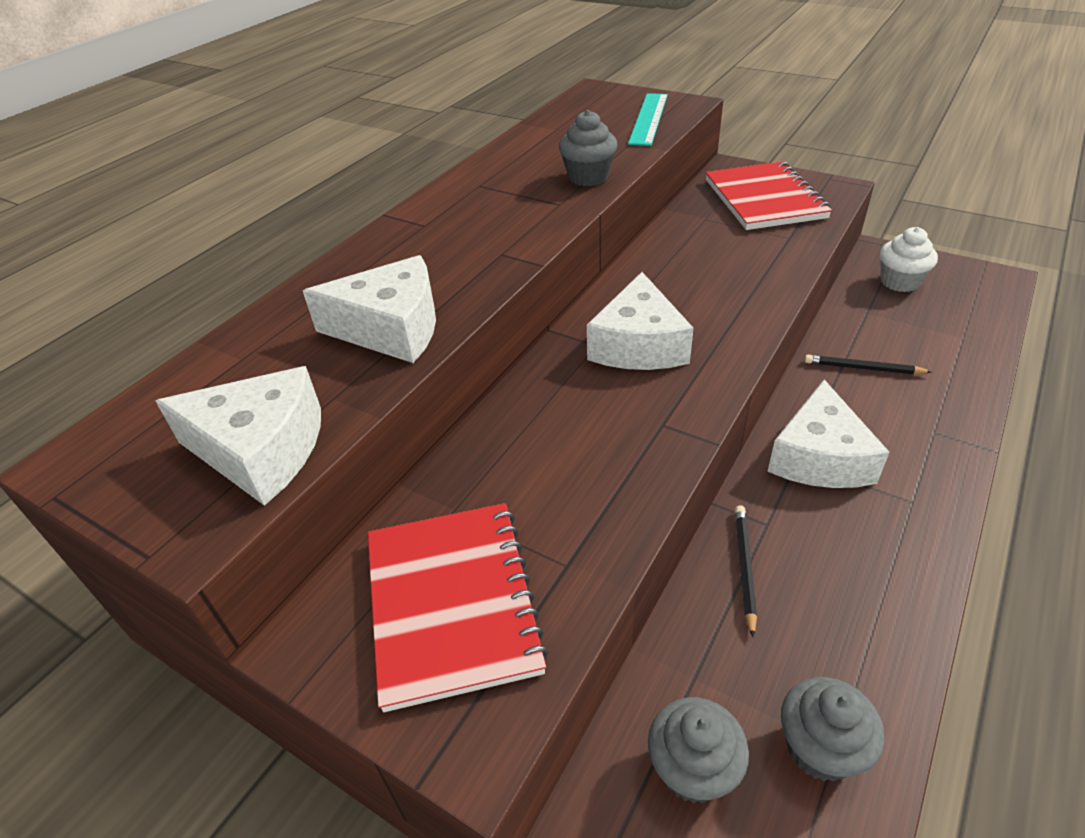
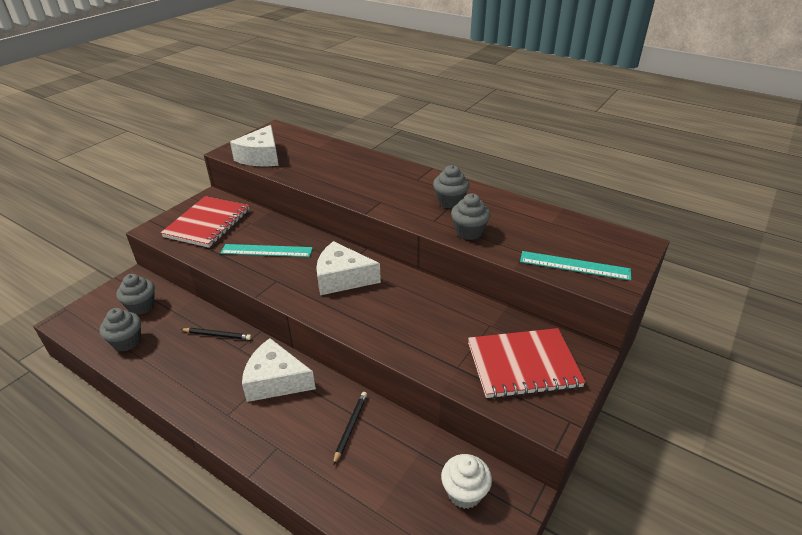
camera: 90 degrees right, 5 degrees down
white cheese [303,255,436,363] -> none
red notebook [368,503,549,712] -> red notebook turned 60 degrees counterclockwise [161,196,250,248]
none -> turquoise ruler [220,244,313,257]
none -> grey cupcake [433,165,469,209]

